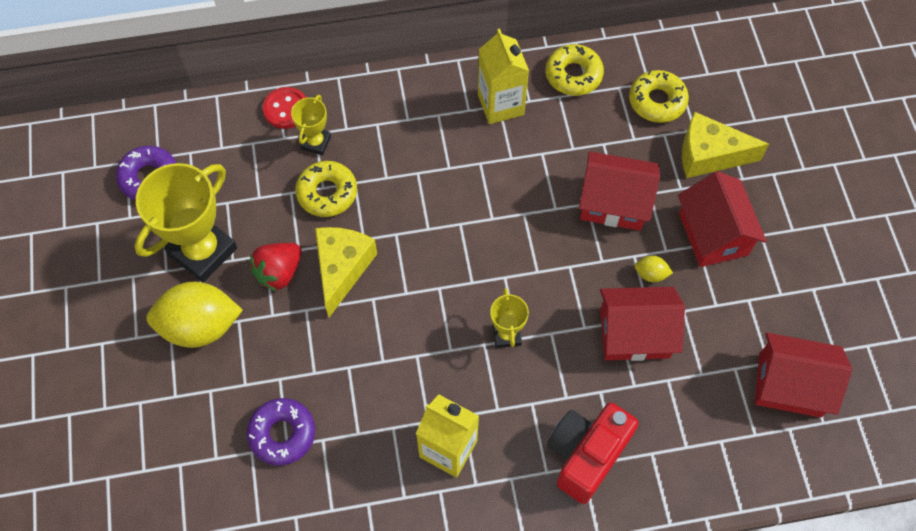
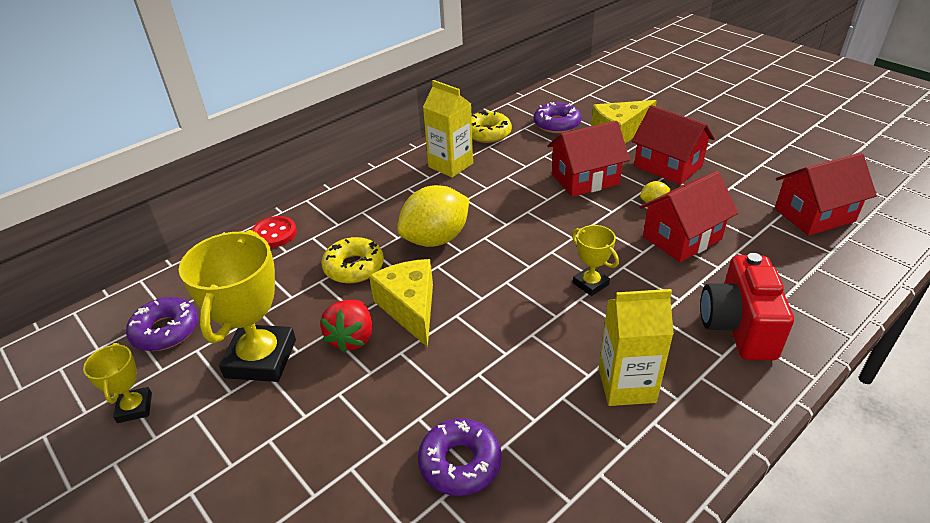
camera: 30 degrees left, 25 degrees down
yellow lemon [146,282,243,348] -> yellow lemon moved to [397,185,469,247]
yellow trophy [291,95,331,155] -> yellow trophy moved to [83,343,152,423]
yellow donut [629,70,689,123] -> purple donut [534,102,581,133]

